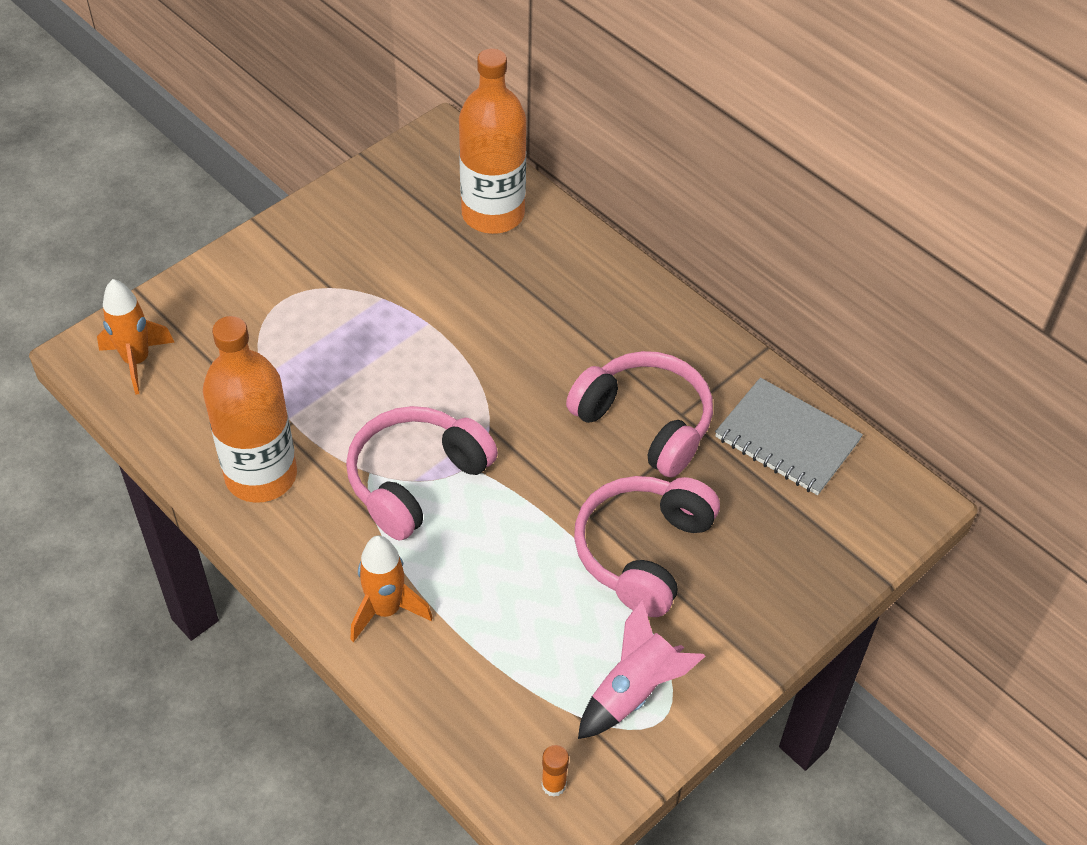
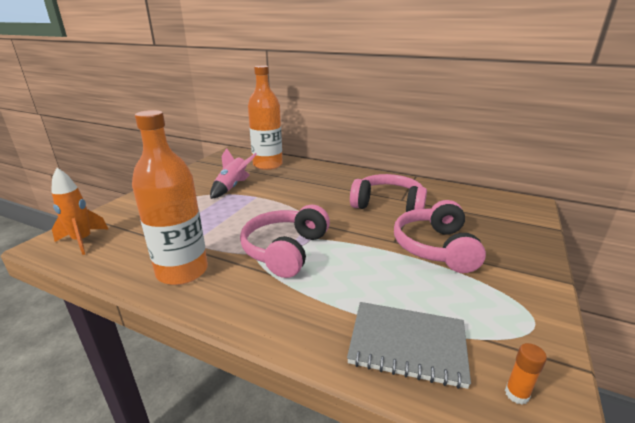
camera: 20 degrees left, 25 degrees down
orange rocket [350,536,433,642] -> none
pink rocket [578,599,705,739] -> pink rocket moved to [210,148,257,199]
grey notebook [715,378,863,495] -> grey notebook moved to [347,302,471,389]

